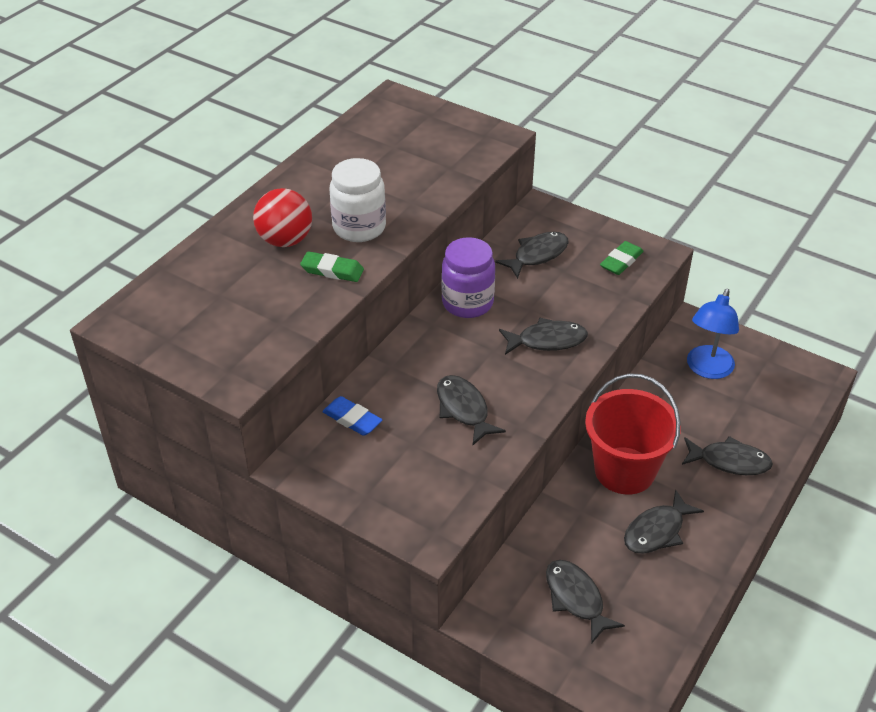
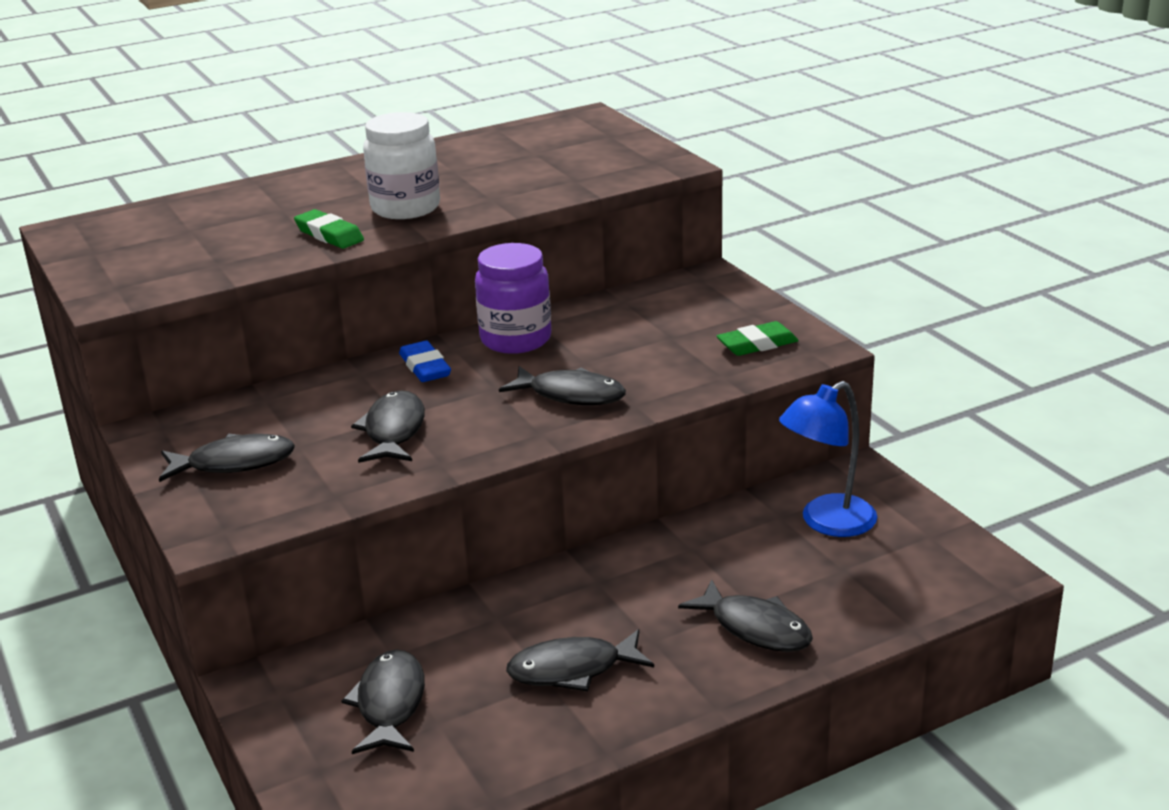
camera: 30 degrees right, 15 degrees down
red ball [253,188,312,247] -> none
blue eraser [322,396,382,436] -> blue eraser moved to [399,341,451,382]
black fish [495,232,569,279] -> black fish moved to [159,434,295,482]
red bucket [585,373,681,494] -> none

